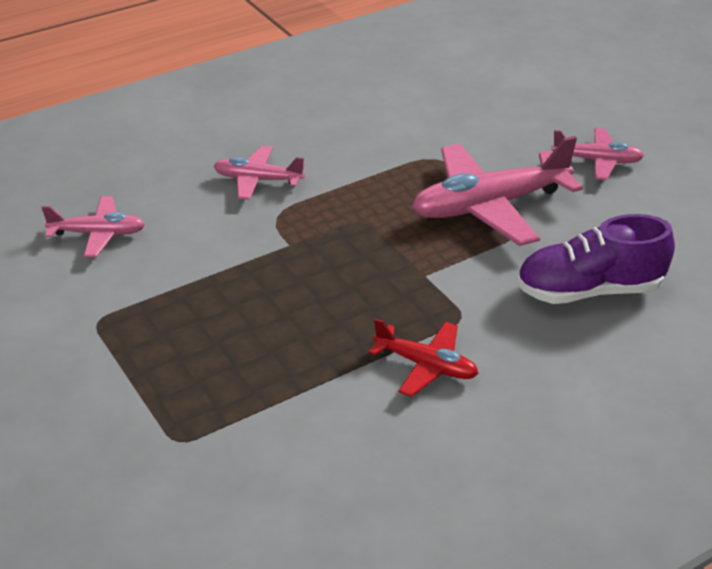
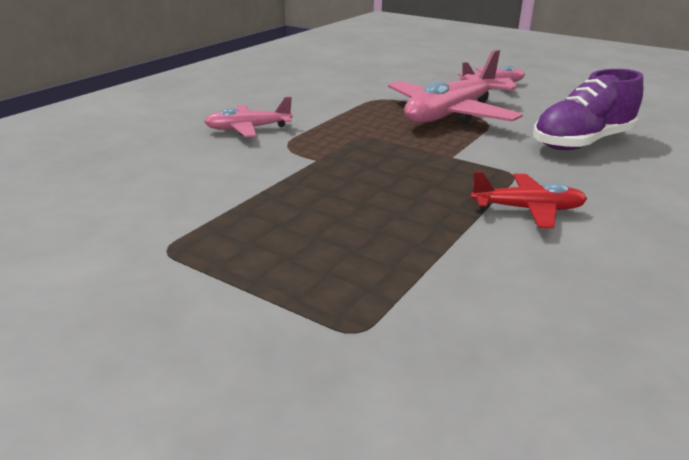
camera: 25 degrees left, 10 degrees down
pink plane [41,196,145,257] -> none

